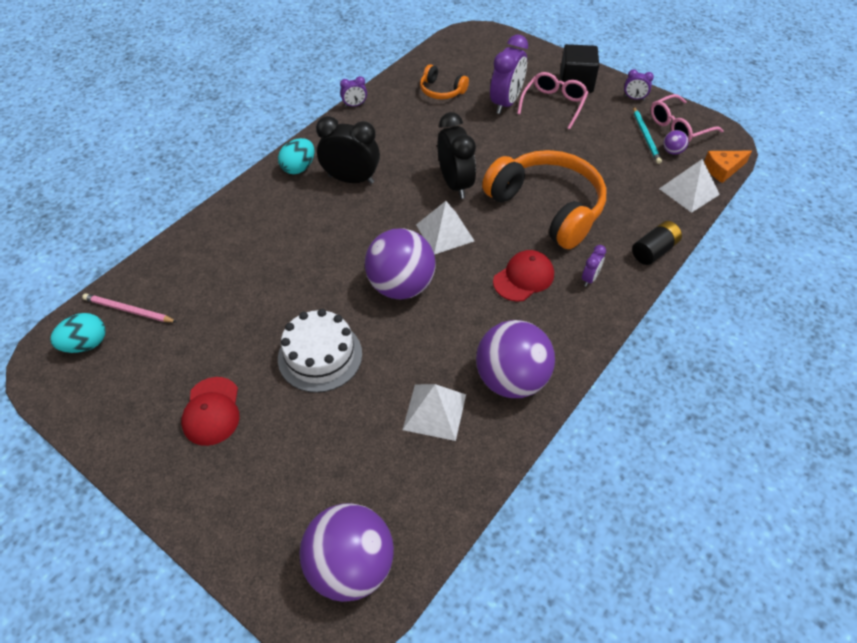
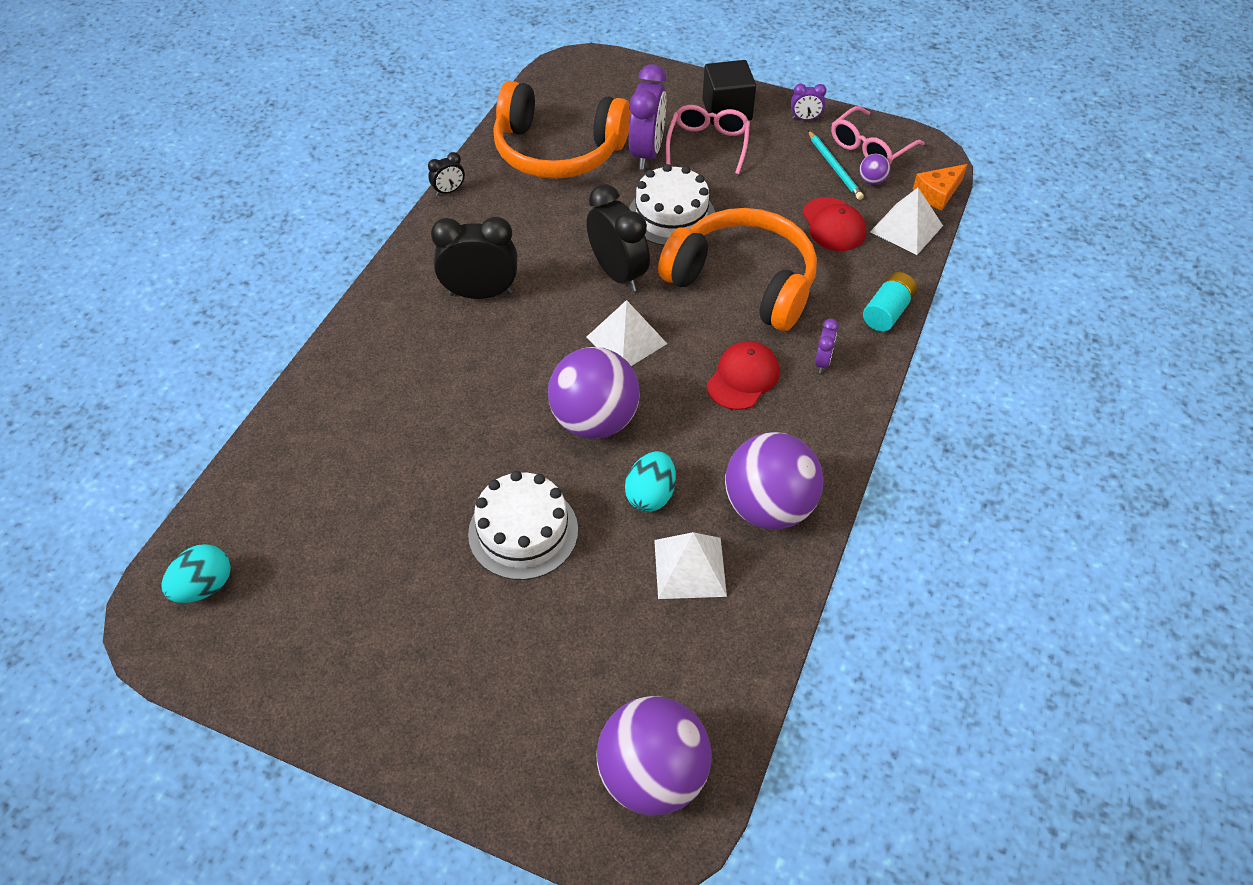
camera: 15 degrees left, 0 degrees up
pink pencil [82,294,177,322] -> none
red cap [181,377,240,446] -> red cap moved to [802,197,866,251]
turquoise egg [278,138,314,174] -> turquoise egg moved to [625,451,676,512]
purple clock [340,76,367,107] -> black clock [428,152,465,196]
orange headphones [420,64,469,99] -> orange headphones [493,81,631,179], size x2.13
black battery [632,221,682,265] -> turquoise battery [863,272,917,332]
none -> white cake [629,164,715,246]

